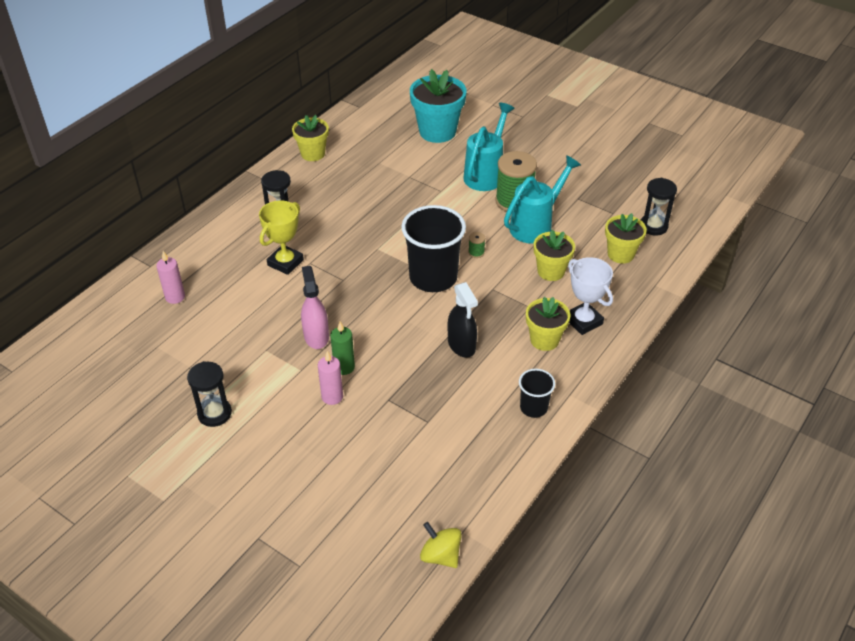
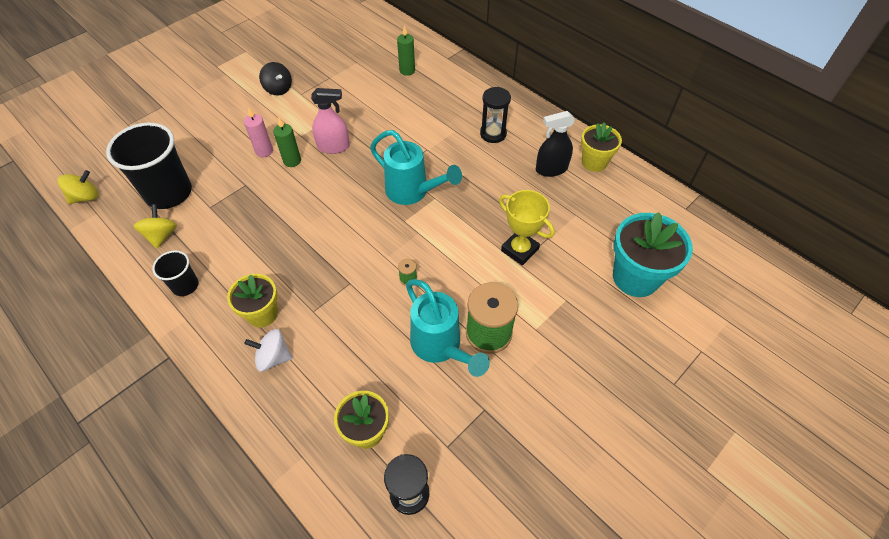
camera: 100 degrees right, 10 degrees up
pink candle [156,251,185,304] -> green candle [397,25,415,76]
black hourglass [187,361,232,427] -> black spinning top [259,62,292,96]
yellow trophy [259,200,304,275] -> yellow trophy moved to [499,190,555,266]
black cup [401,205,466,292] -> black cup moved to [106,122,192,209]
black spray bottle [448,282,478,358] -> black spray bottle moved to [536,111,575,177]
turquoise watering can [463,103,515,191] -> turquoise watering can moved to [370,130,462,205]
yellow flower pot [534,230,575,281] -> none
white trophy [568,257,613,335] -> white spinning top [244,329,293,372]
none -> yellow spinning top [133,205,177,249]

